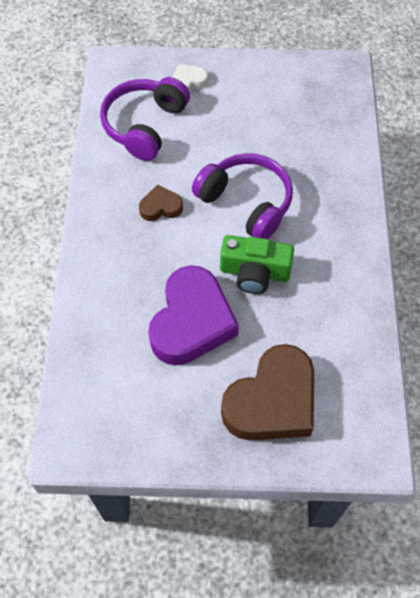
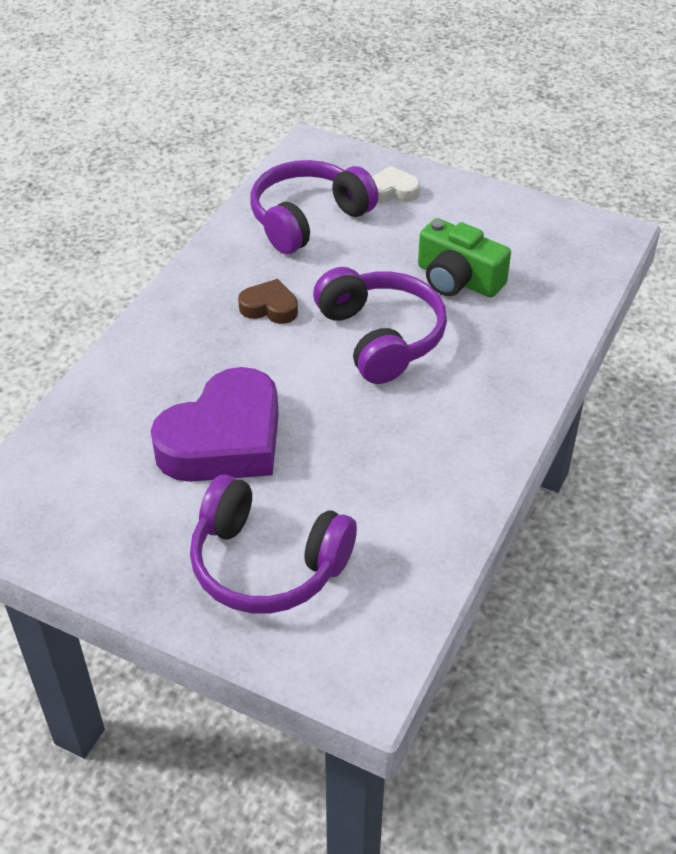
camera: 25 degrees right, 15 degrees down
green camera [220,235,294,294] -> green camera moved to [418,218,511,298]
brown heart [221,344,314,440] -> purple headphones [190,475,357,614]

